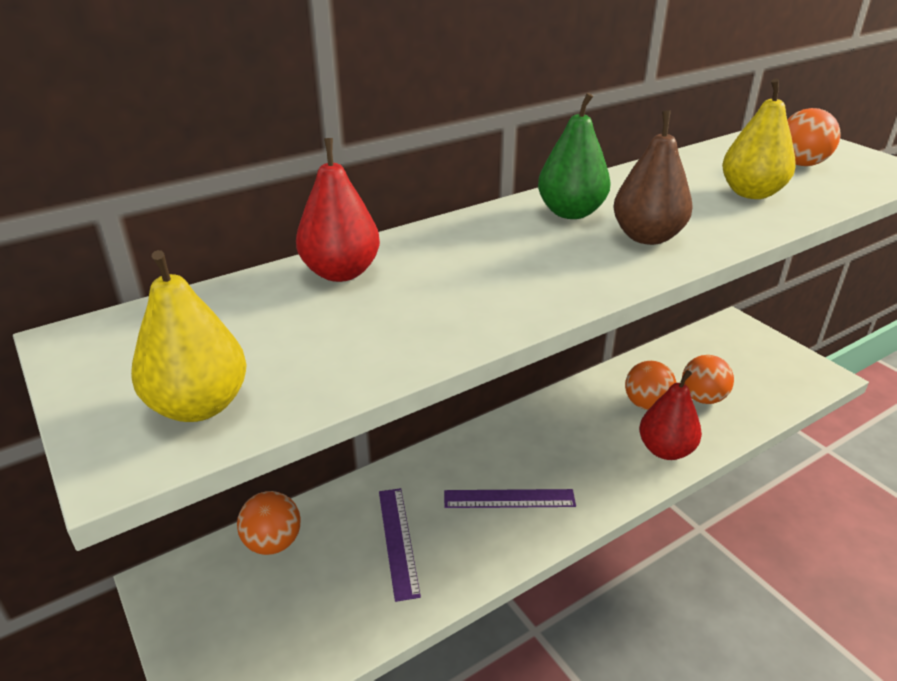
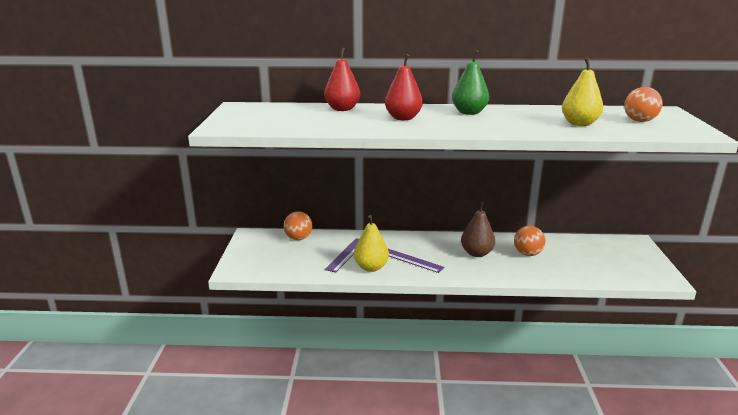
camera: 35 degrees right, 10 degrees down
yellow pear [131,250,247,422] -> yellow pear moved to [354,215,389,272]
brown pear [613,111,693,245] -> brown pear moved to [461,201,495,257]
red pear [639,370,702,460] -> red pear moved to [385,54,423,120]
orange ball [682,355,734,404] -> none

